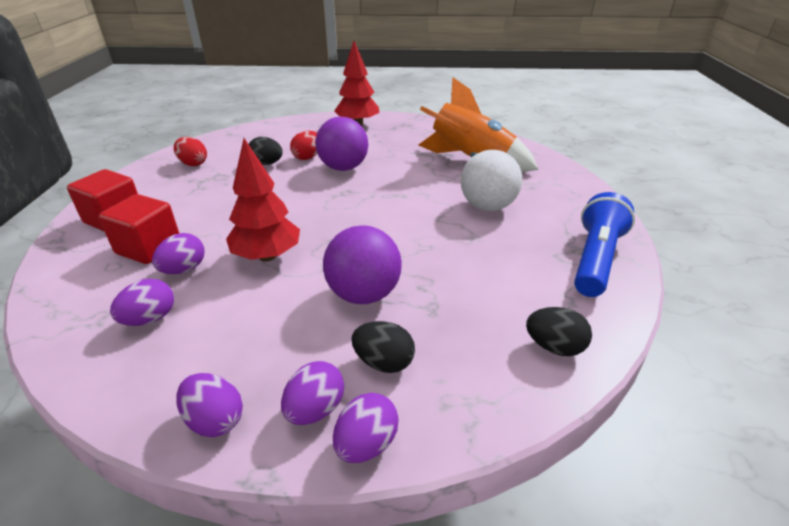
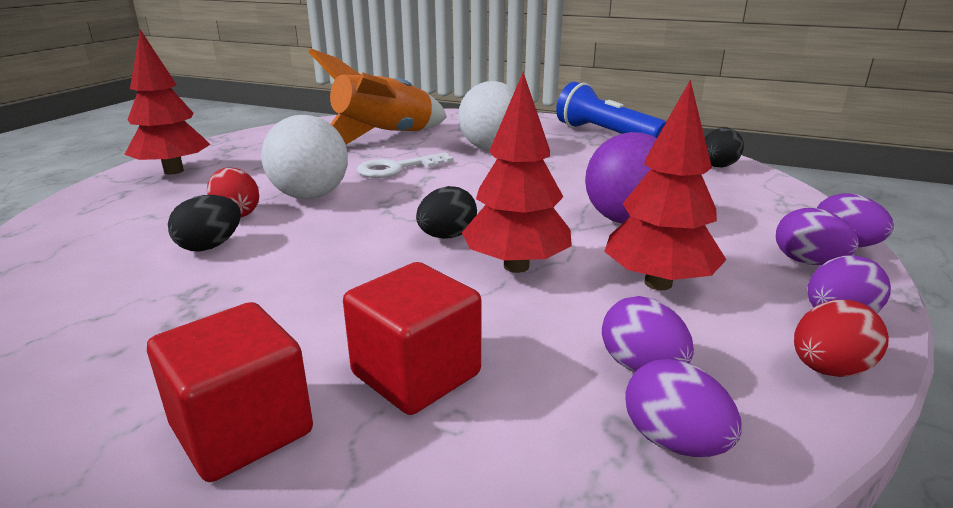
camera: 70 degrees left, 10 degrees down
purple egg [152,233,205,274] -> purple egg moved to [625,359,742,457]
red egg [174,137,207,166] -> red egg moved to [794,300,889,377]
purple ball [315,117,368,171] -> white ball [261,115,348,199]
black egg [351,321,415,373] -> black egg moved to [416,186,477,239]
none -> white key [357,152,454,178]
none -> red tree [604,80,726,290]

